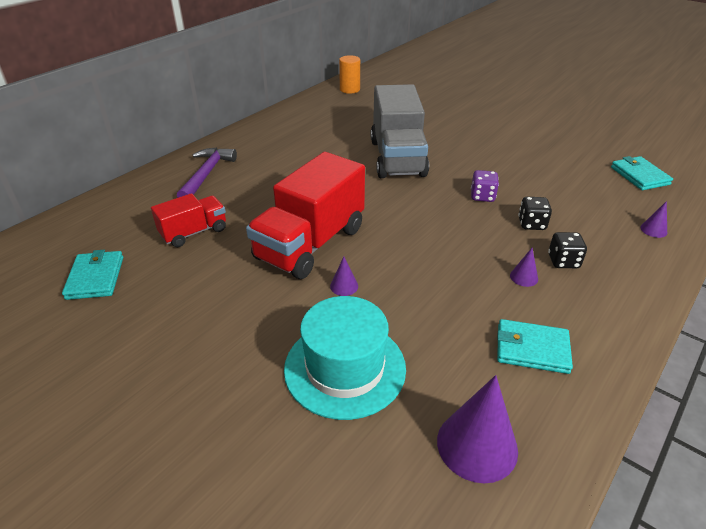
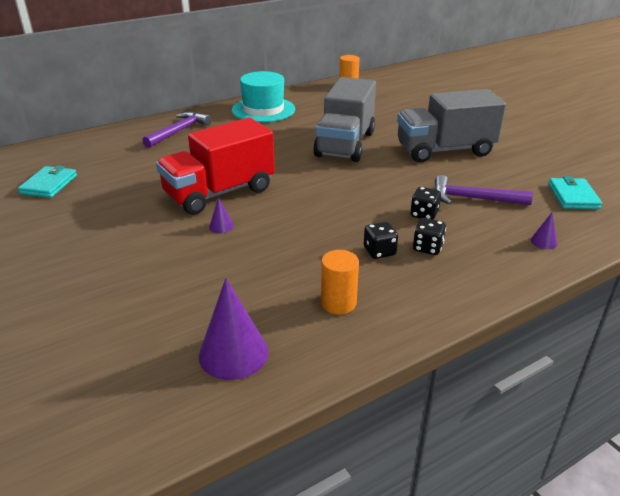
camera: 20 degrees right, 5 degrees down
red truck [151,193,226,247] -> none
turquoise hat [284,296,406,420] -> turquoise hat moved to [232,71,295,123]
purple dice [471,170,499,202] -> none
turquoise wallet [497,319,573,374] -> orange cylinder [321,250,359,314]
purple cone [510,248,538,287] -> black dice [364,222,398,259]
none -> grey truck [397,89,506,163]
none -> purple hammer [435,175,533,205]

